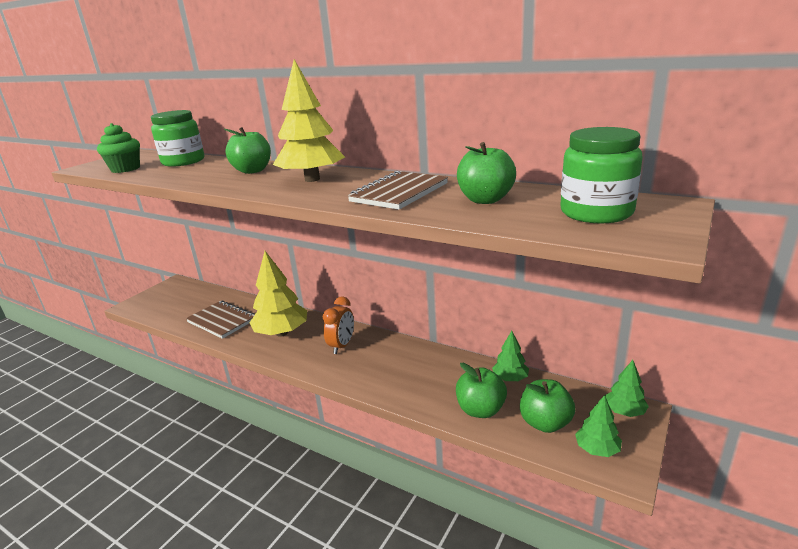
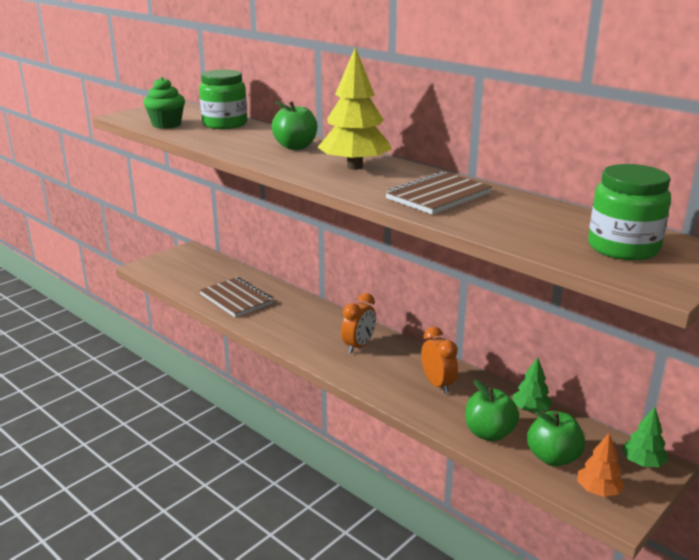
camera: 10 degrees right, 0 degrees up
yellow tree [249,251,307,337] -> none
green apple [457,142,516,204] -> none
green tree [575,395,622,457] -> orange tree [577,433,625,497]
none -> orange clock [421,327,458,394]

